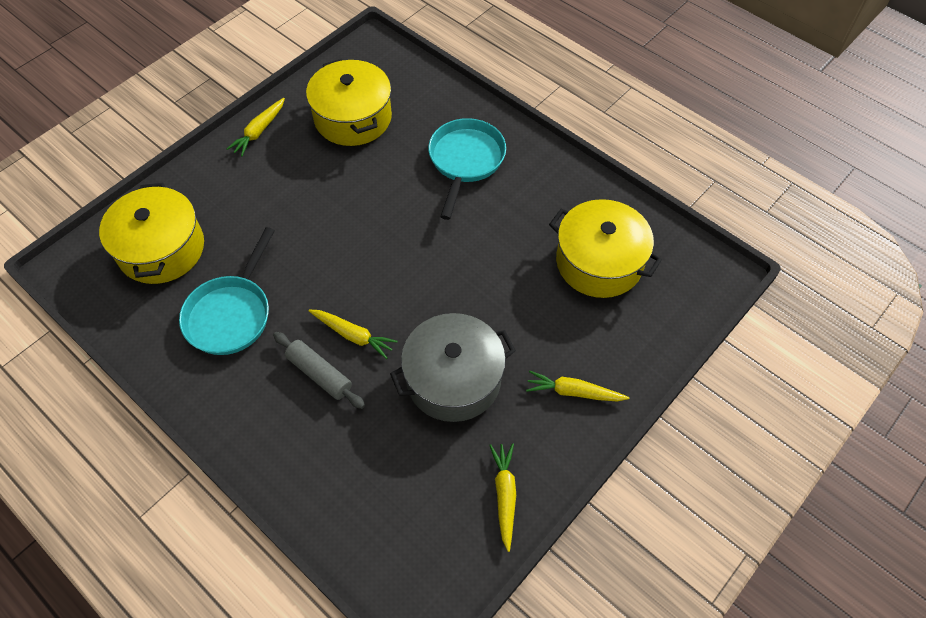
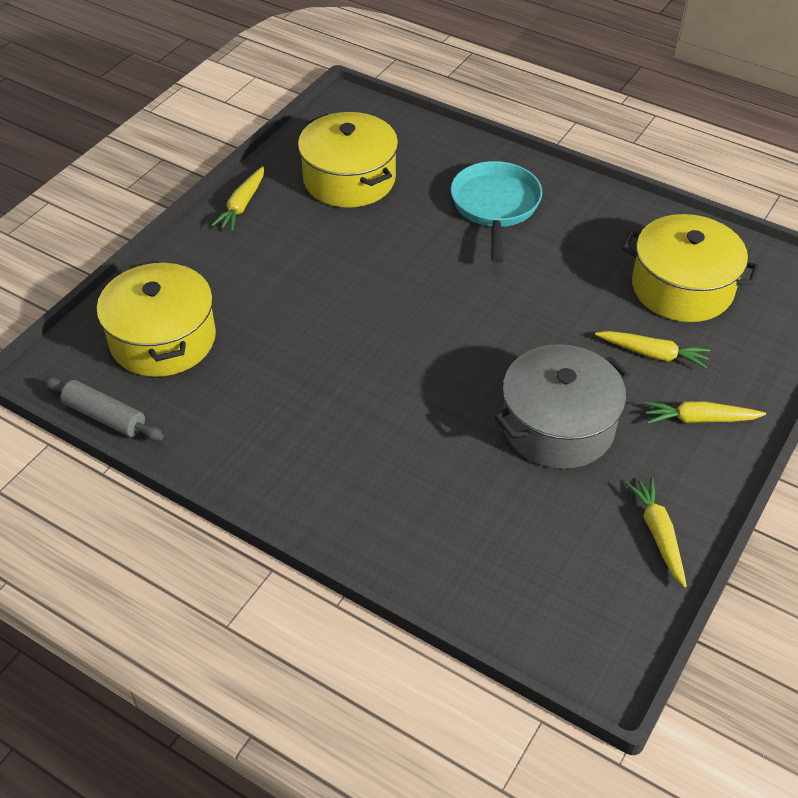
camera: 10 degrees left, 10 degrees down
turquoise pan [179,227,275,355] -> none
grey rolling pin [273,332,365,409] -> grey rolling pin moved to [44,377,164,441]
yellow carrot [308,310,398,359] -> yellow carrot moved to [595,331,710,368]

